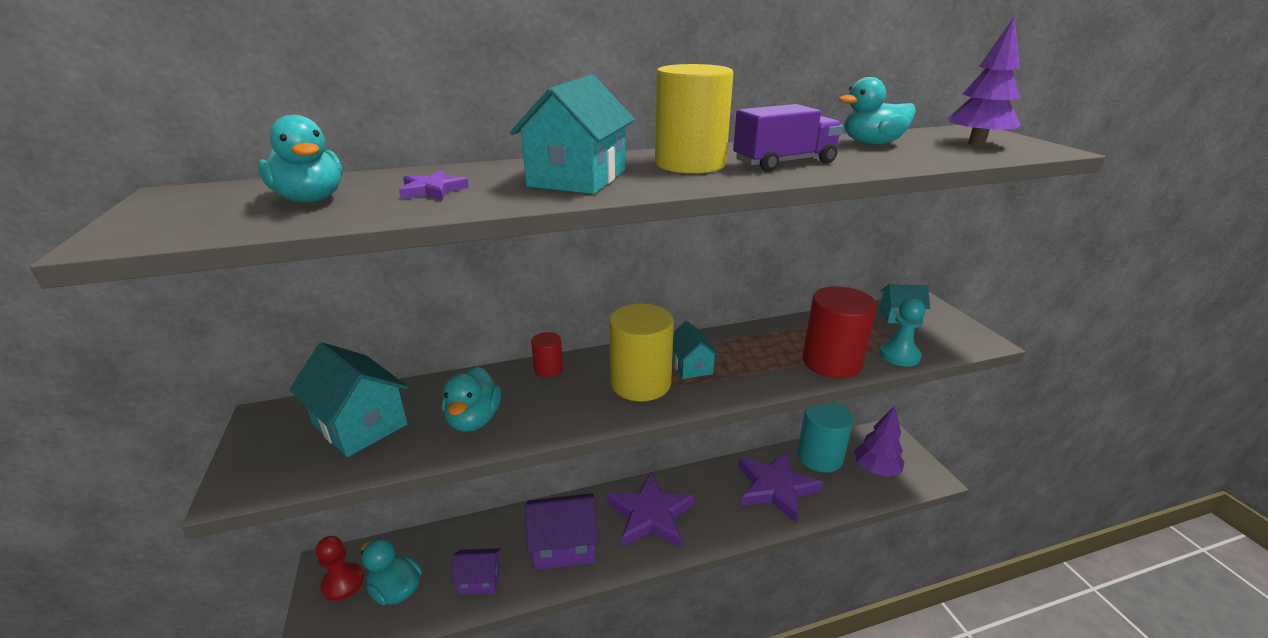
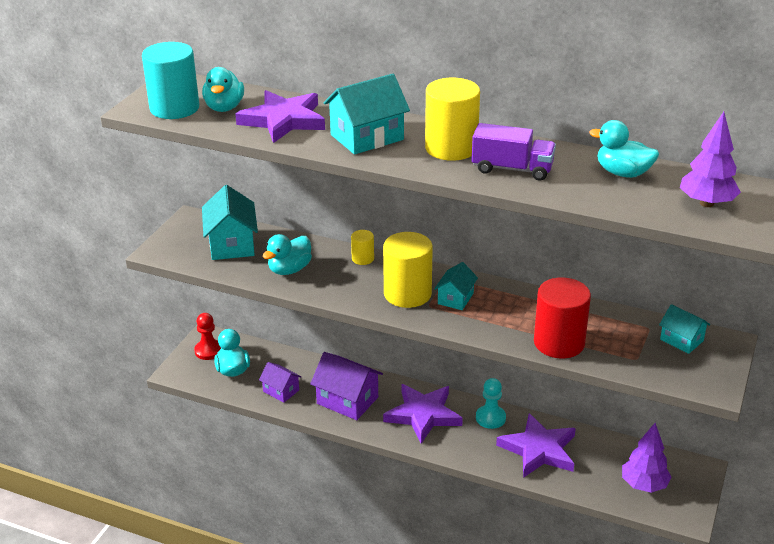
camera: 40 degrees right, 5 degrees up
purple star [399,170,469,200] -> purple star [235,90,325,143], size x2.16
red cylinder [531,332,563,378] -> yellow cylinder [351,230,374,265]
turquoise cylinder [797,402,853,473] -> turquoise cylinder moved to [142,42,199,119]
turquoise pawn [879,298,925,367] -> turquoise pawn moved to [476,378,506,429]

